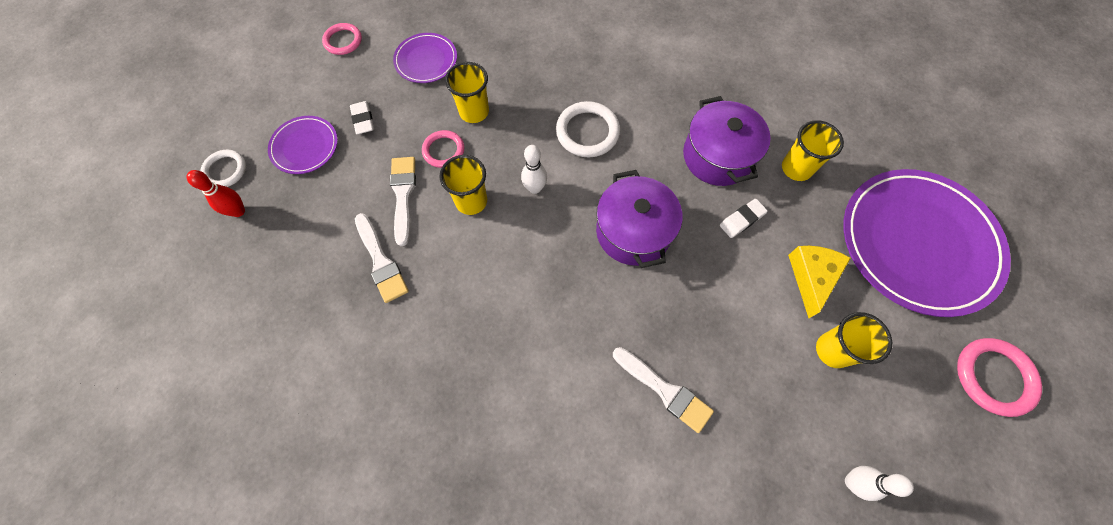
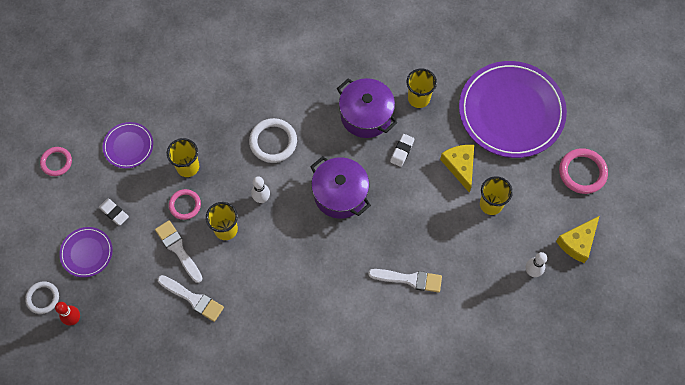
camera: 30 degrees left, 0 degrees up
none -> yellow cheese [556,216,599,263]

